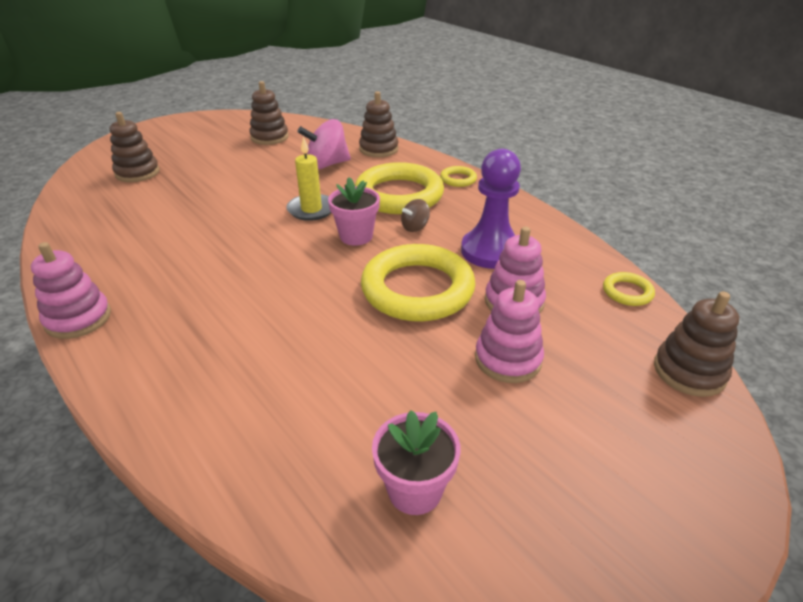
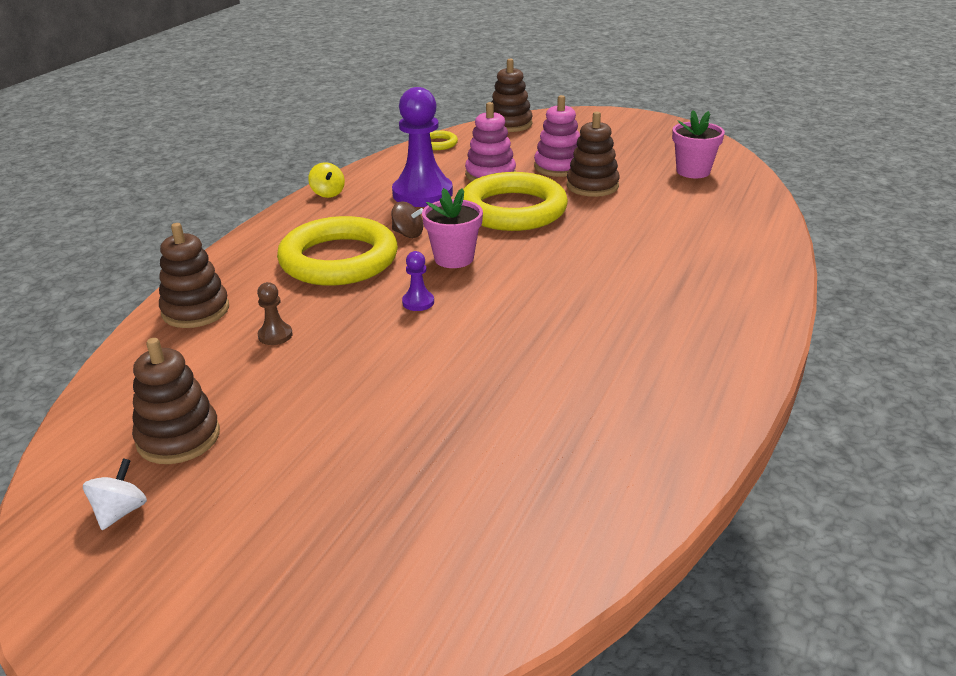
camera: 115 degrees left, 5 degrees down
pink stacking toy [31,242,111,339] -> none
brown stacking toy [110,112,160,182] -> brown stacking toy moved to [567,112,620,197]
yellow candle [286,136,331,221] -> purple pawn [402,251,434,311]
pink spinning top [298,119,351,170] -> brown pawn [257,282,293,345]
yellow ring [440,166,477,187] -> none
none -> white spinning top [83,458,147,530]
none -> yellow spinning top [308,162,345,198]

